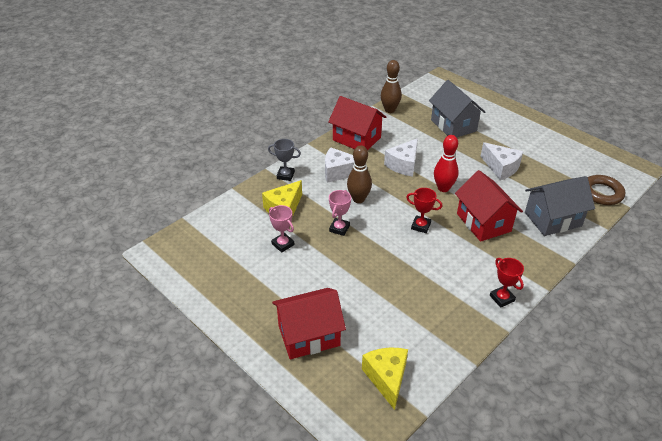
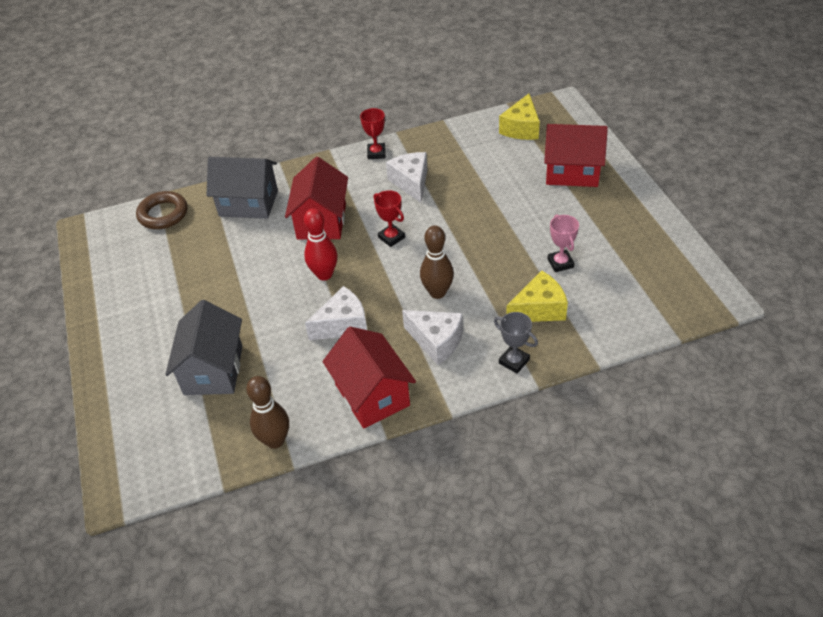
camera: 150 degrees left, 5 degrees up
pink trophy [329,190,351,236] -> none
white cheese [480,142,523,180] -> white cheese moved to [386,152,427,203]

